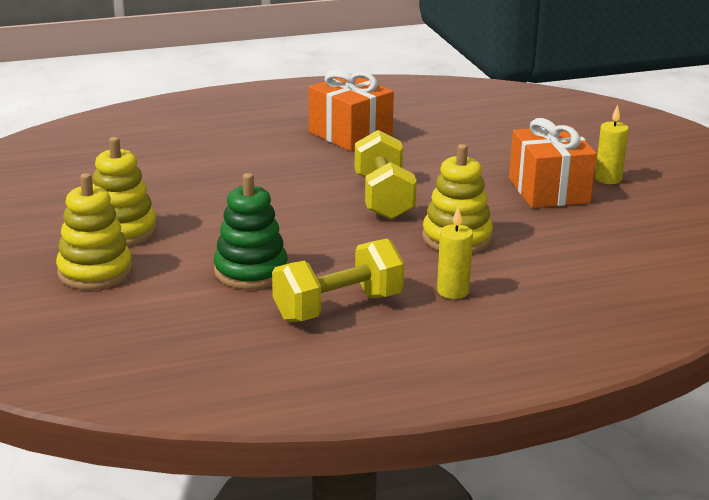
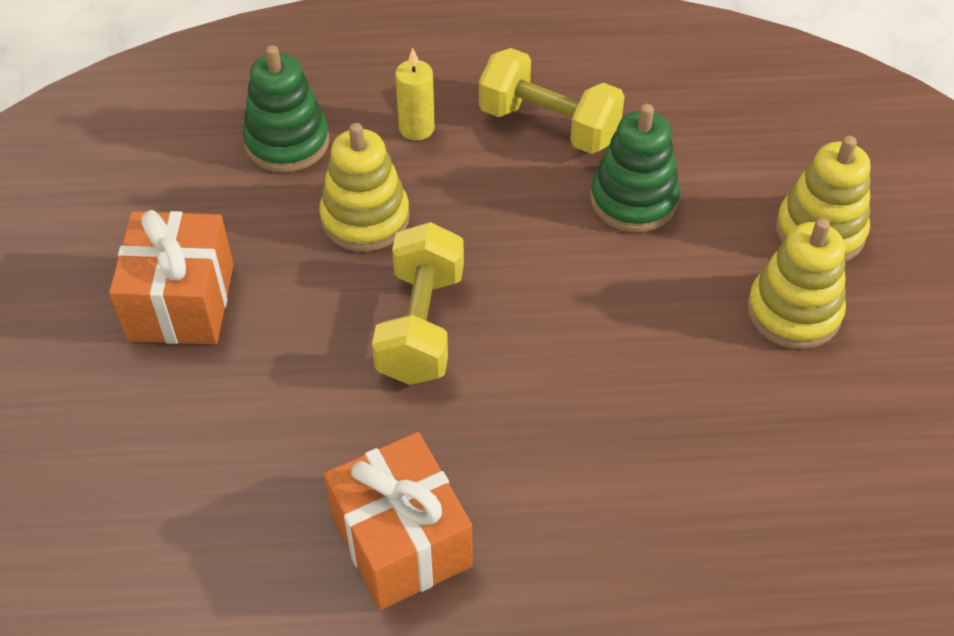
camera: 165 degrees left, 25 degrees up
yellow dumbbell [272,238,404,322] -> yellow dumbbell turned 45 degrees clockwise [479,48,625,154]
yellow candle [595,105,629,184] -> none
none -> green stacking toy [242,45,330,172]

